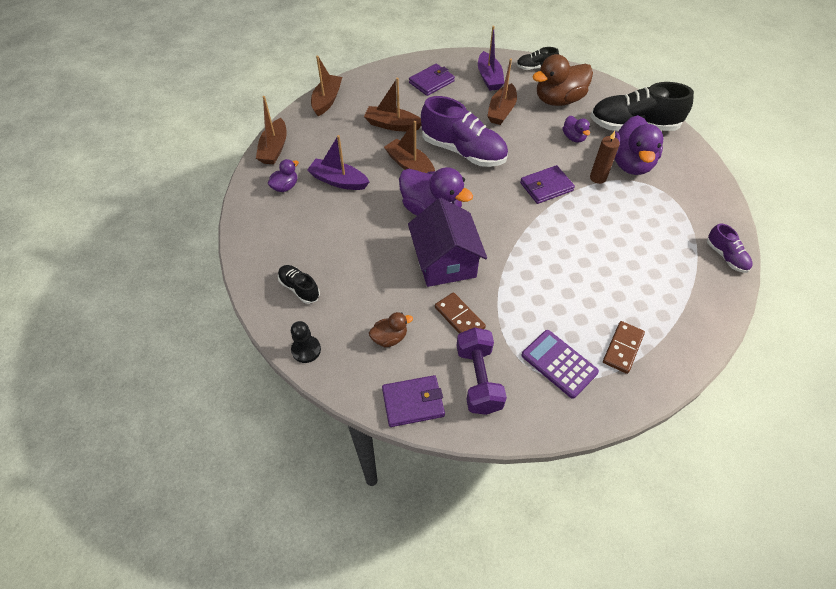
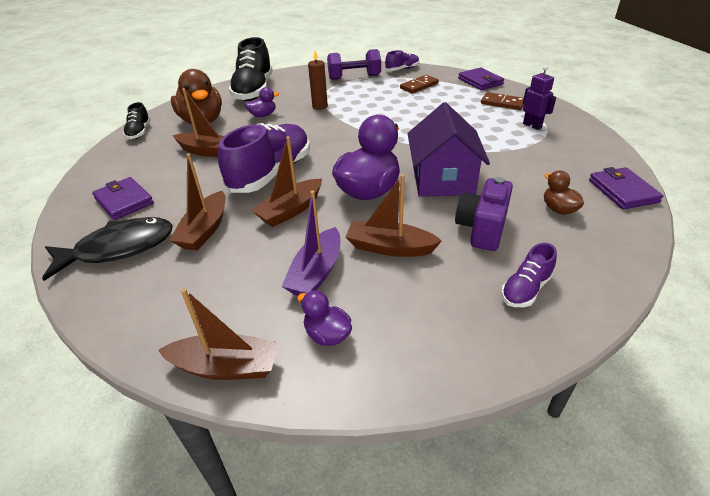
camera: 90 degrees left, 15 degrees down
black shoe [278,265,320,304] -> purple shoe [501,243,557,307]
black pawn [291,321,321,363] -> none
brown boat [311,56,342,116] -> brown boat moved to [346,174,442,257]
purple house [408,198,487,287] -> purple house turned 75 degrees counterclockwise [407,102,490,197]
brown domino [435,292,486,333] -> brown domino moved to [400,75,439,93]
purple dumbbell [456,327,507,415] -> purple dumbbell moved to [327,49,381,80]
purple boat [478,26,505,91] -> none
purple wallet [520,165,575,204] -> purple wallet moved to [458,67,504,90]
purple calculator [521,330,599,399] -> purple robot [523,66,556,130]
purple duck [614,115,663,175] -> none
none -> black fish [42,217,173,281]
none -> purple camera [455,177,513,251]

